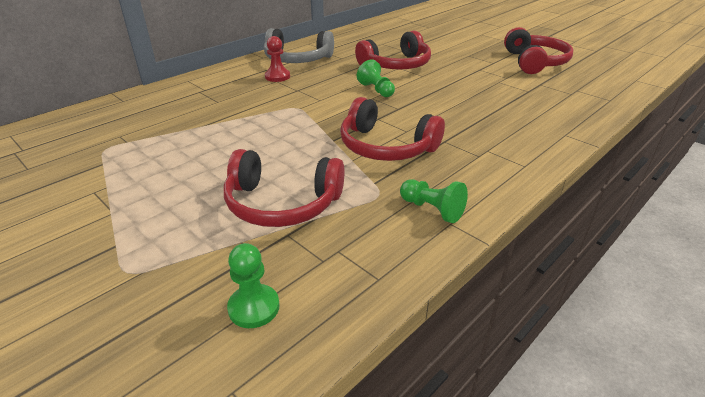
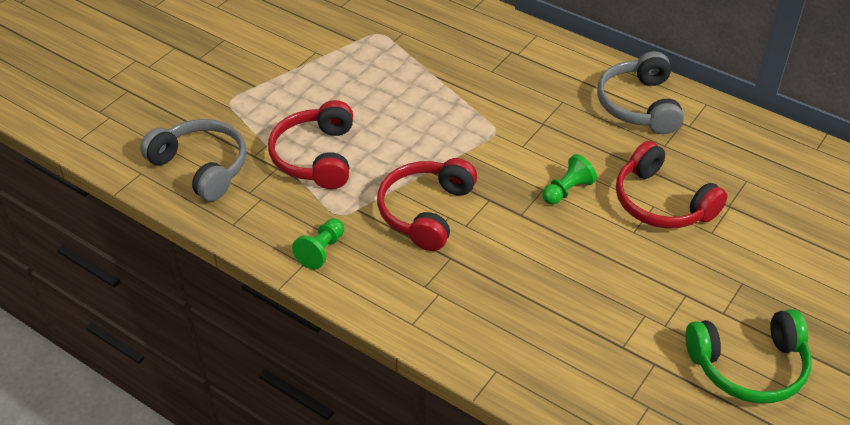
camera: 80 degrees right, 10 degrees up
green pawn [227,243,280,328] -> grey headphones [140,119,247,201]
red pawn [265,36,290,82] -> none
red headphones [504,27,573,74] -> green headphones [685,309,811,403]

